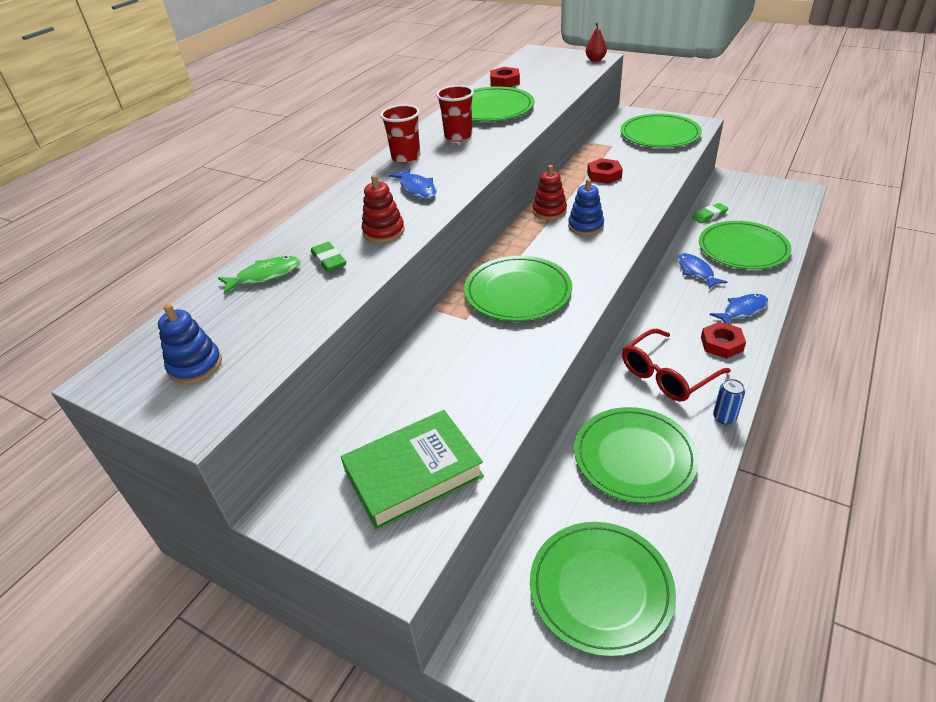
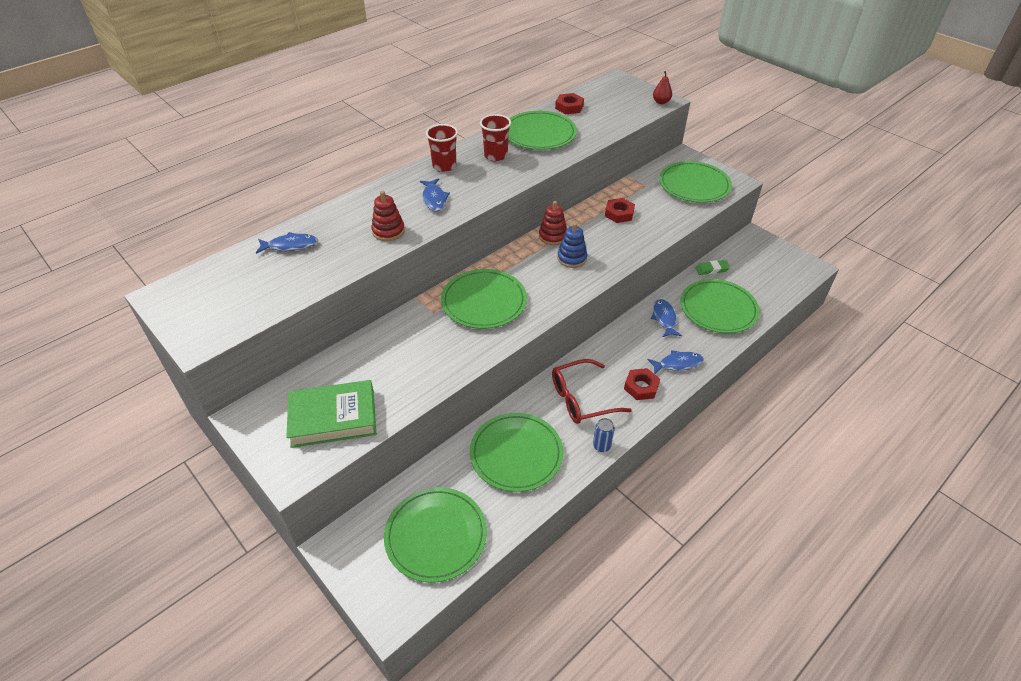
camera: 15 degrees right, 5 degrees up
blue stacking toy [158,304,222,384] -> none
green fish [218,256,301,294] -> blue fish [256,232,318,254]
green eraser [311,242,346,272] -> none

